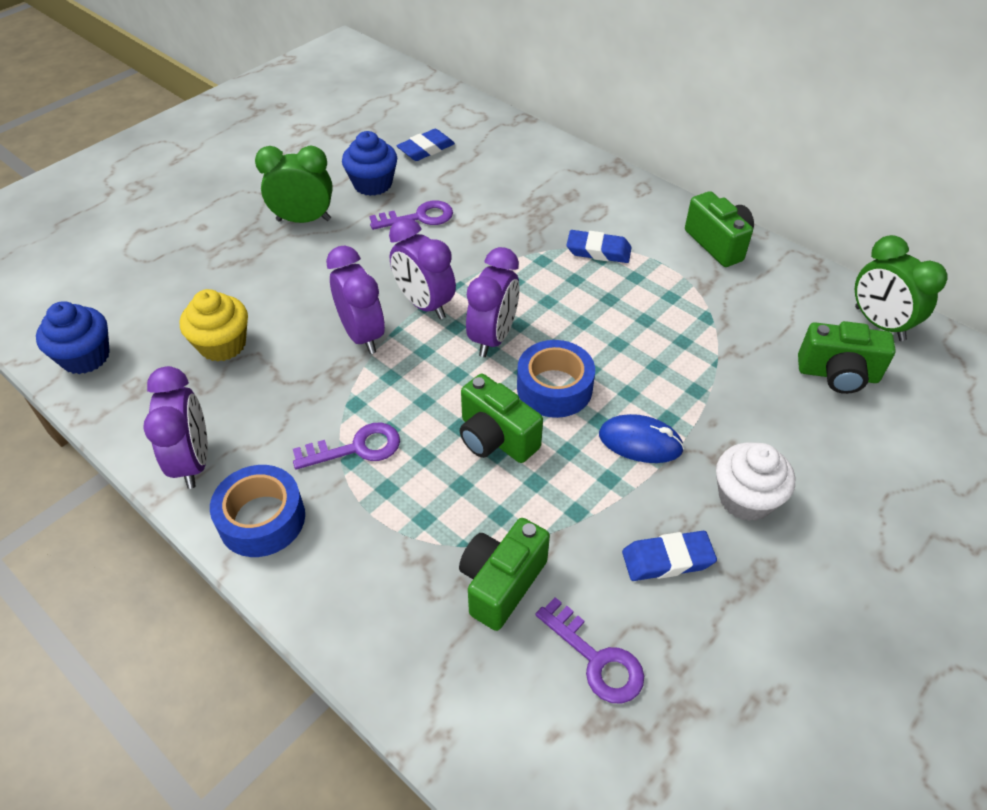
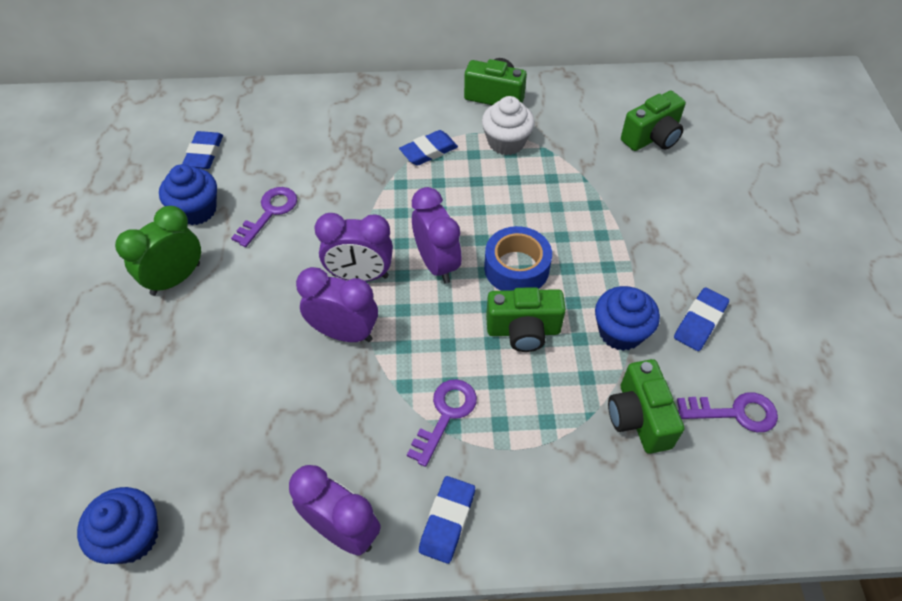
camera: 45 degrees left, 5 degrees up
yellow cupcake [180,289,248,362] -> none
blue tape [210,465,305,557] -> blue eraser [419,476,475,564]
blue mouse [599,414,684,463] -> none
white cupcake [716,443,795,521] -> white cupcake moved to [482,96,535,155]
green clock [855,235,948,341] -> none
none -> blue cupcake [595,286,660,351]

